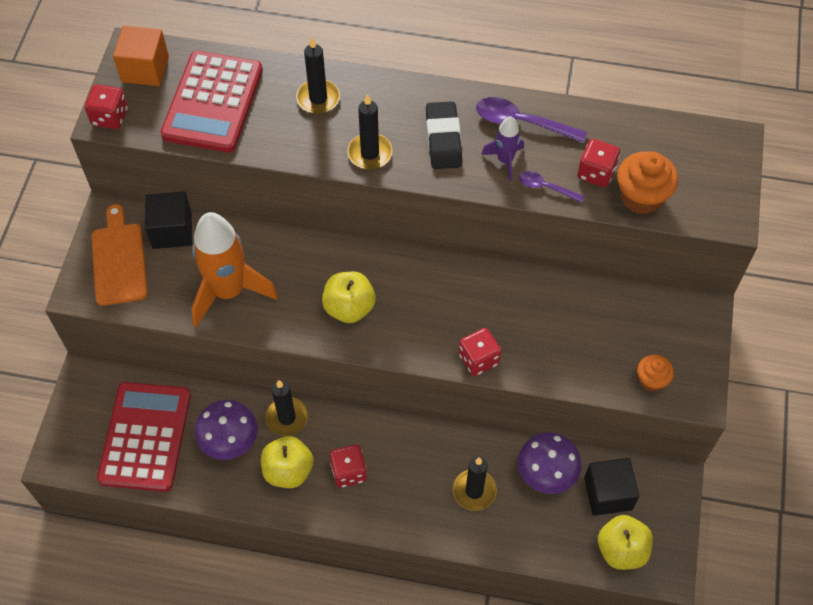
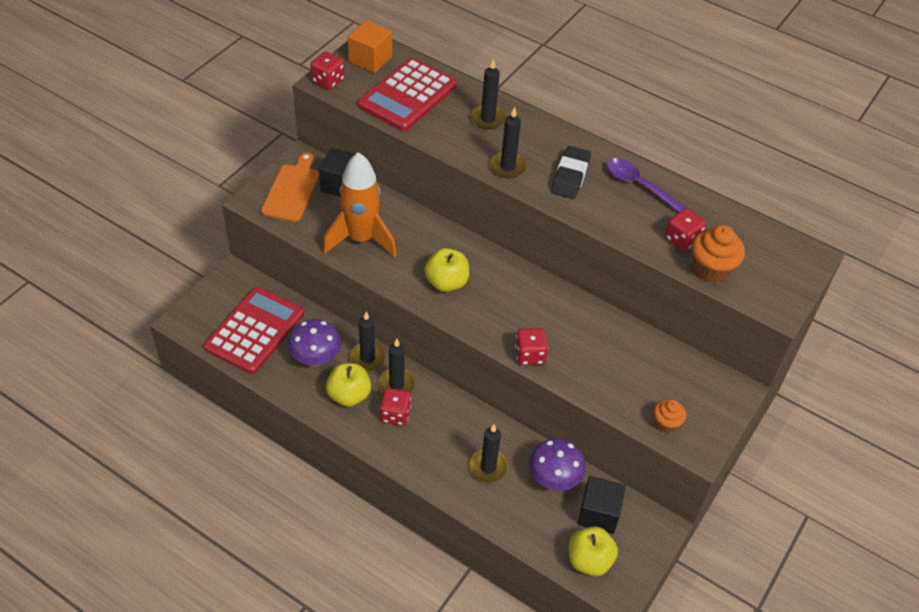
camera: 20 degrees right, 10 degrees down
purple rocket [481,116,524,181] -> none
purple spoon [519,171,584,203] -> none
none -> black candle [378,339,415,393]

